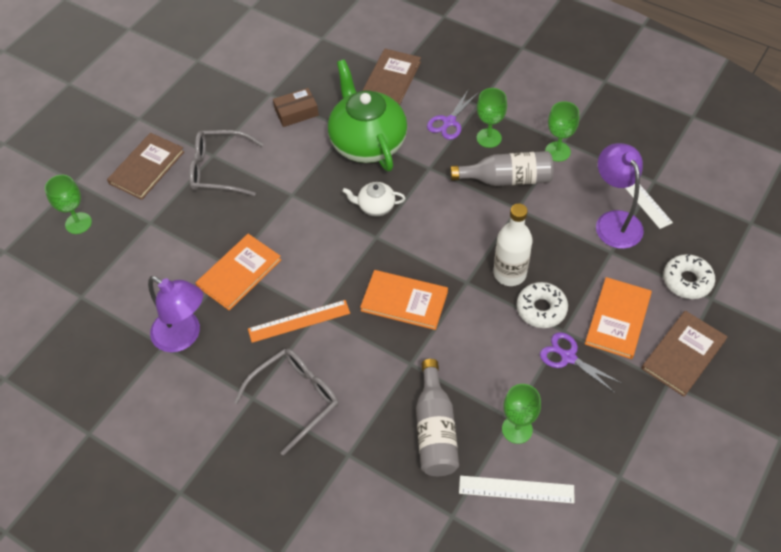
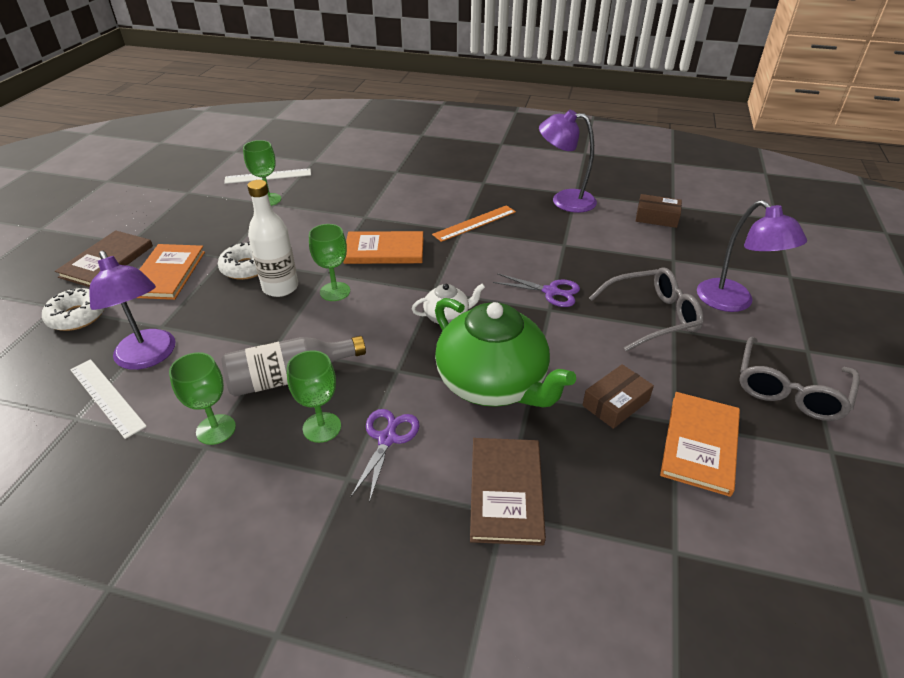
camera: 160 degrees right, 15 degrees down
green goblet [45,175,92,234] -> green goblet moved to [309,224,350,301]
brown book [107,133,184,200] -> purple lamp [697,200,807,312]
orange book [196,234,281,311] -> orange book moved to [660,392,740,497]
grey glasses [234,349,339,456] -> grey glasses moved to [739,337,860,421]
grey bottle [416,359,459,476] -> none
purple scissors [540,332,621,393] -> purple scissors moved to [493,273,580,307]
none -> brown box [636,194,682,228]

